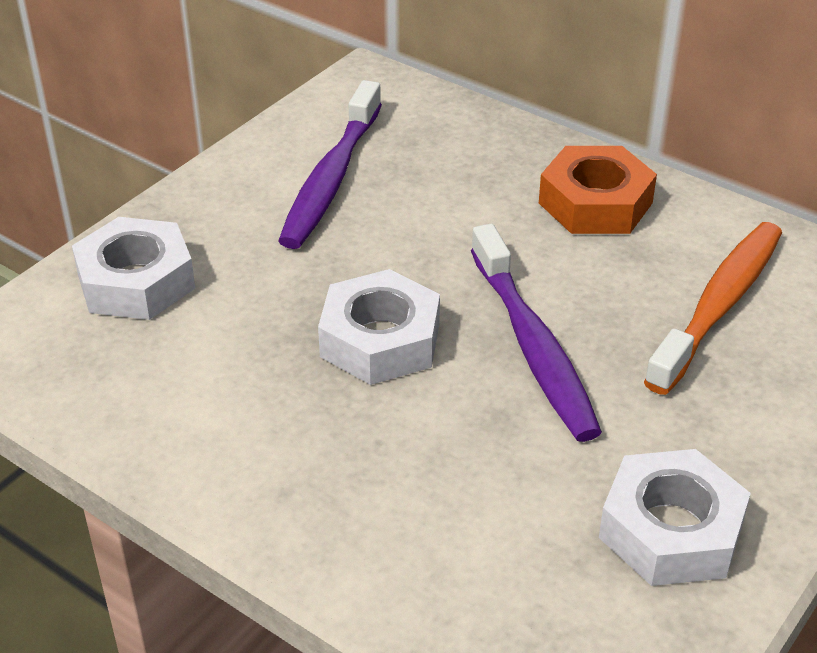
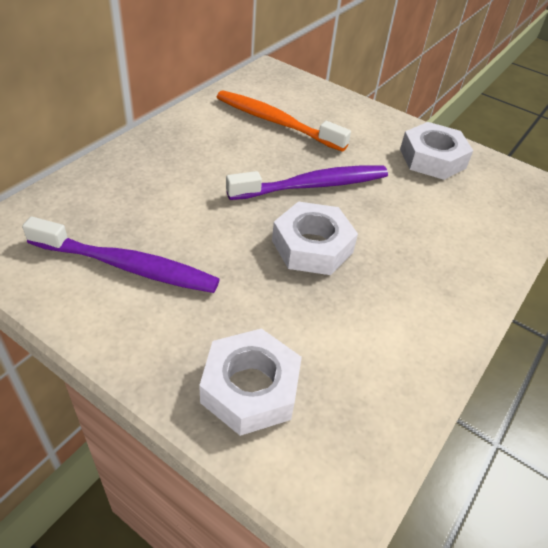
camera: 95 degrees left, 5 degrees up
orange nut [539,146,657,234] -> none

